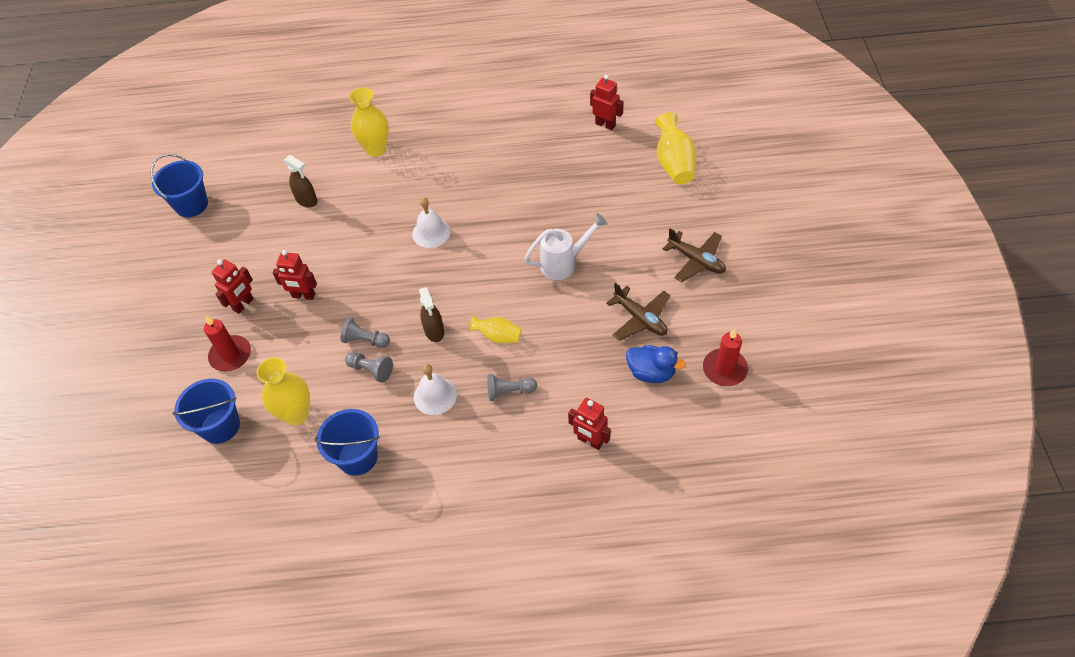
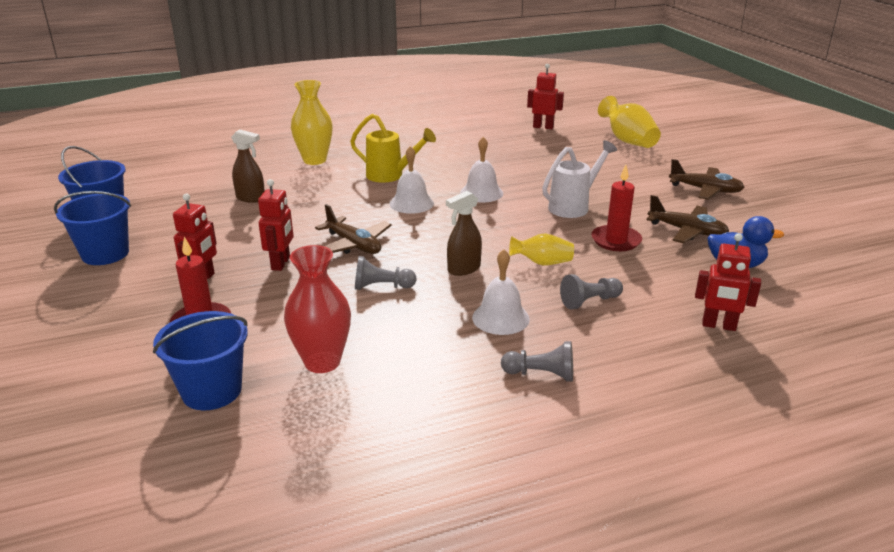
camera: 20 degrees left, 25 degrees down
yellow vase [257,358,310,426] -> red vase [284,245,351,373]
red robot [273,250,317,300] -> red robot turned 75 degrees counterclockwise [258,179,294,271]
blue bucket [315,409,380,476] -> blue bucket moved to [54,191,131,265]
grey pawn [345,352,393,383] -> grey pawn moved to [501,341,573,382]
brown spray bottle [419,287,444,342] -> brown spray bottle turned 90 degrees clockwise [446,191,482,276]
red candle [703,329,748,386] -> red candle moved to [591,165,642,251]
none -> brown plane [315,204,392,254]
none -> yellow watering can [350,114,436,183]
none -> white bell [460,137,503,203]

